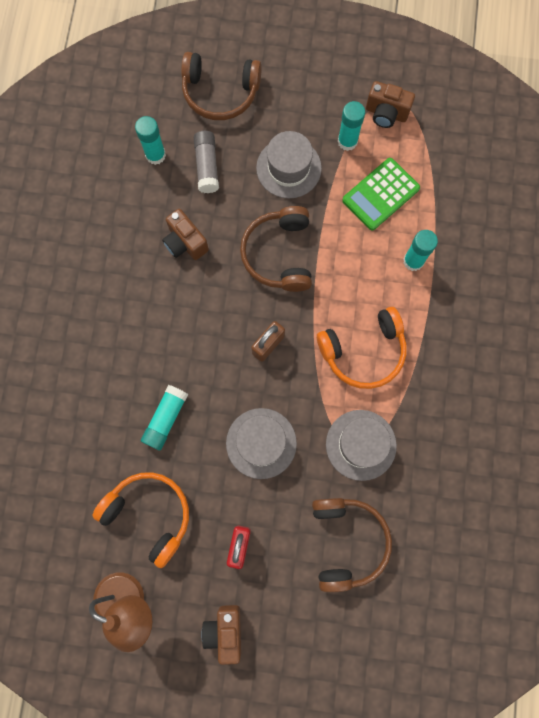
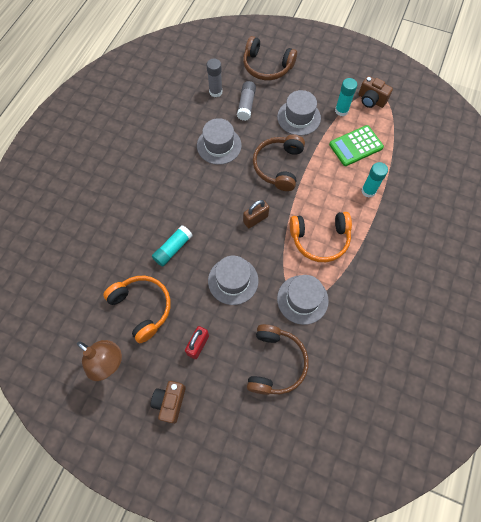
camera: 15 degrees right, 10 degrees down
turquoise glue stick [135,116,166,165] -> grey glue stick [207,59,222,97]
brown camera [162,209,209,260] -> grey hat [197,118,242,165]

